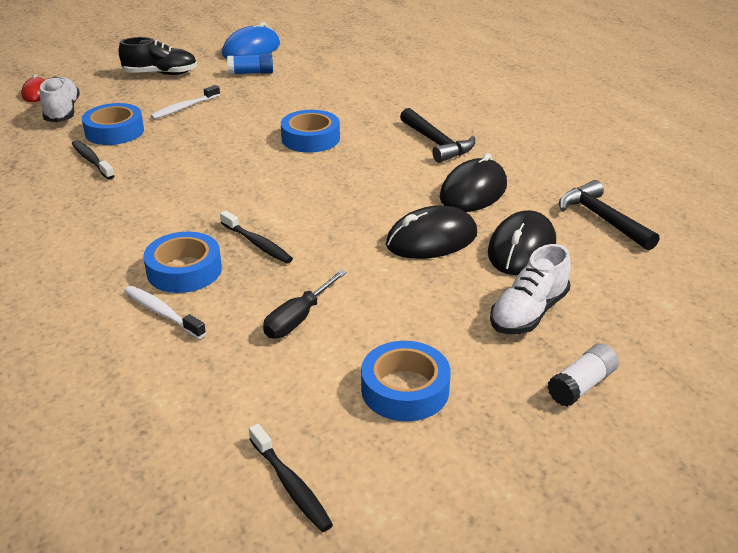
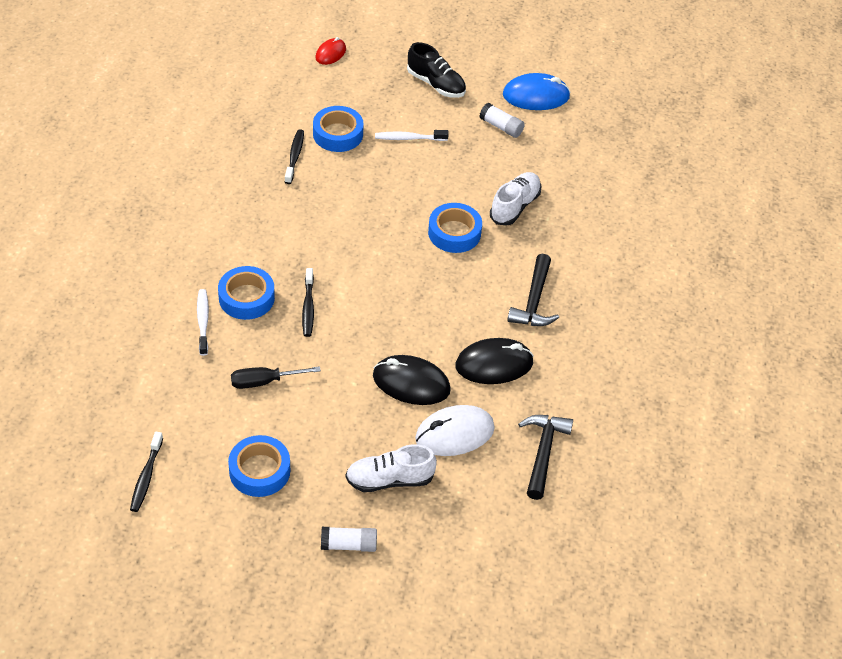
camera: 40 degrees right, 15 degrees up
white shoe [40,76,80,123] -> white shoe moved to [490,172,541,225]
blue glue stick [227,54,273,75] -> white glue stick [480,103,525,138]
black mouse [488,210,556,275] -> white mouse [415,405,495,456]

